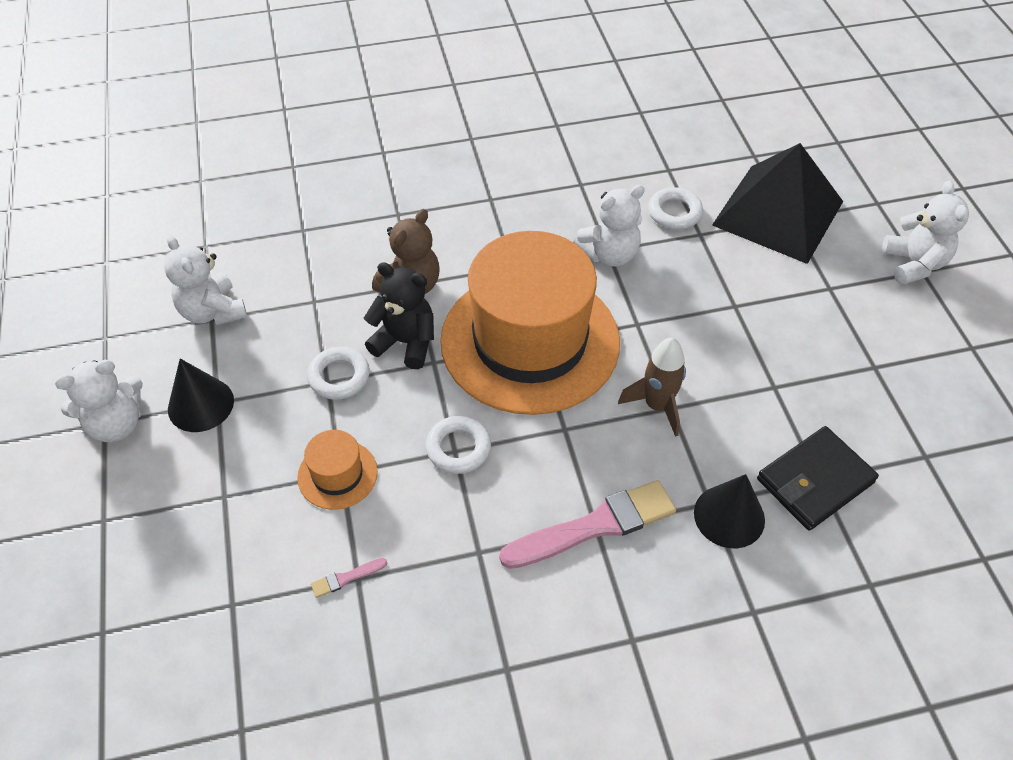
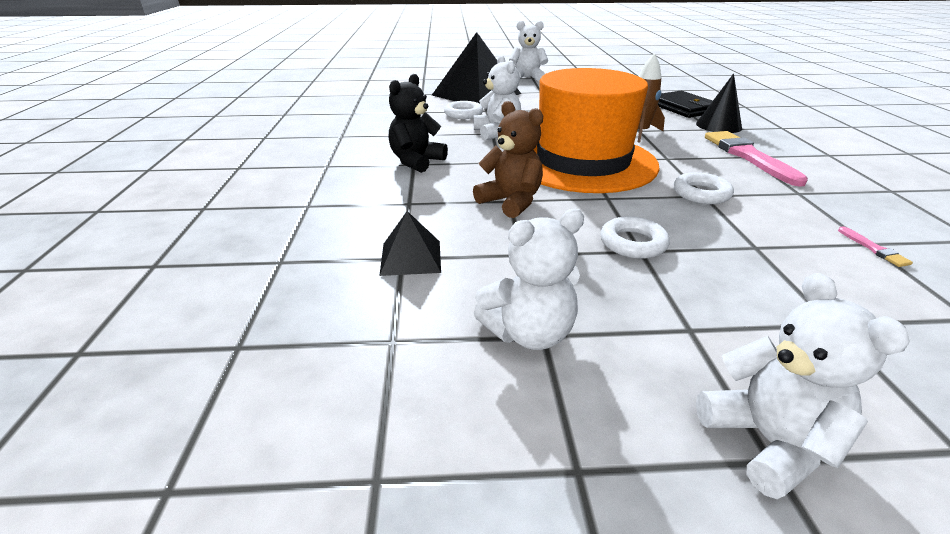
camera: 80 degrees left, 20 degrees down
black cone [168,359,234,432] -> none
orange hat [297,430,378,510] -> none
black teddy bear [364,262,434,369] -> black teddy bear moved to [389,74,448,173]
none -> black pyramid [379,211,441,276]

